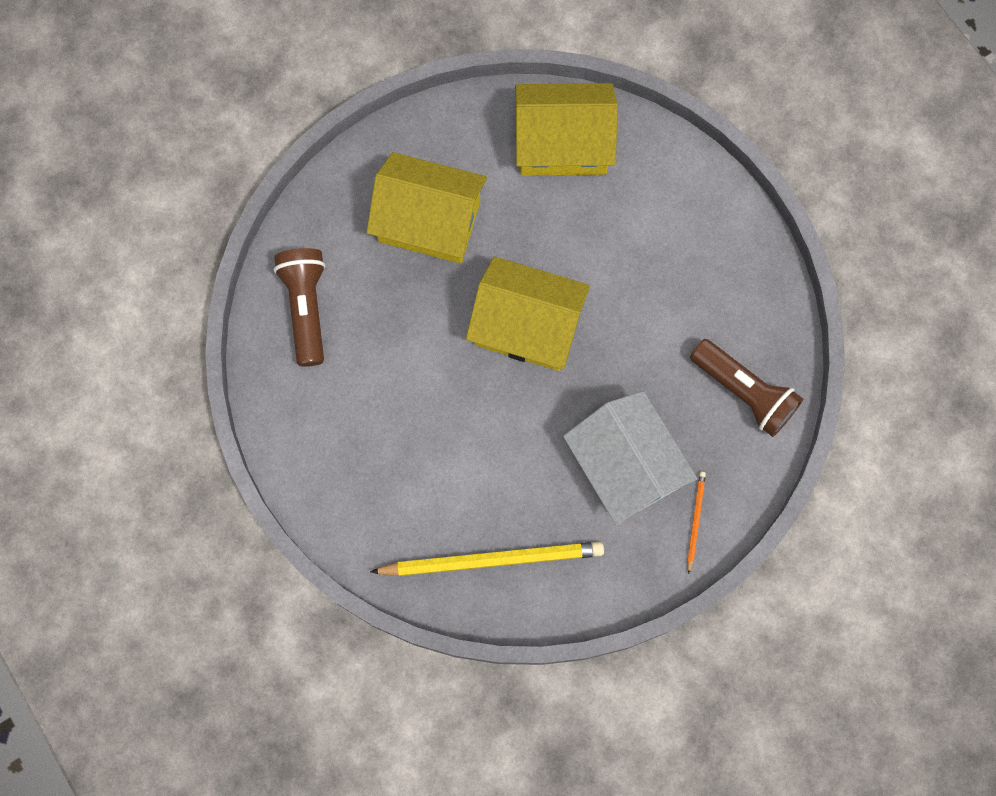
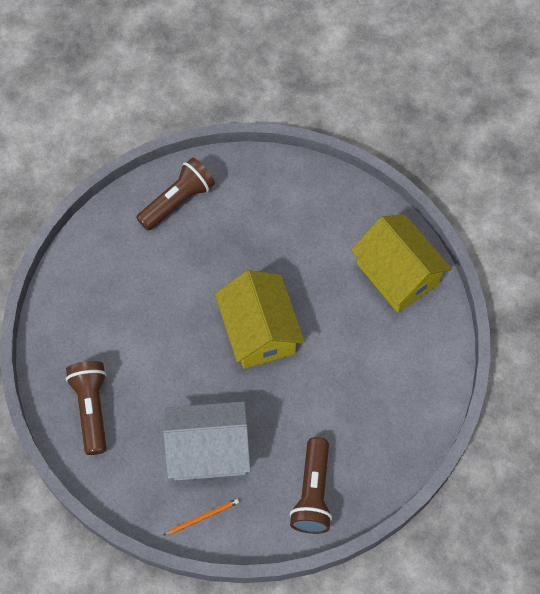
camera: 55 degrees right, 10 degrees down
yellow house [367,152,487,264] -> none
yellow pencil [370,542,604,576] -> brown flashlight [66,361,107,455]
white house [563,391,698,525] -> white house turned 60 degrees clockwise [163,401,250,480]

